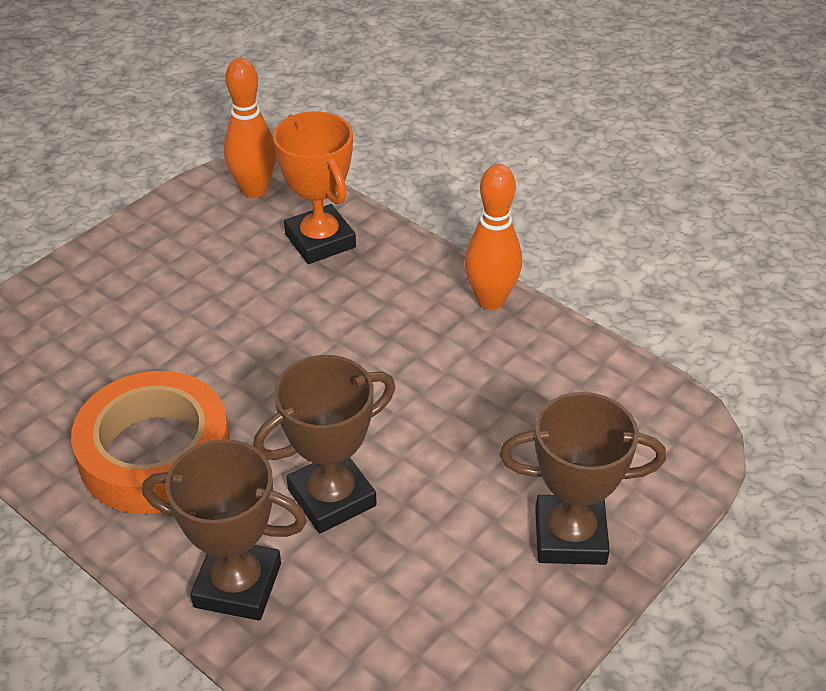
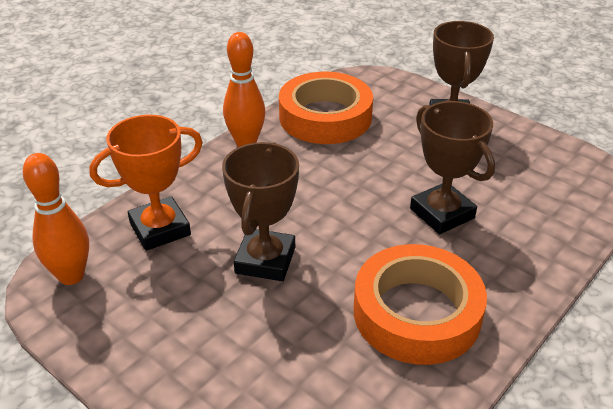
camera: 90 degrees left, 5 degrees down
brown trophy [142,439,307,621] -> brown trophy moved to [222,142,299,281]
none -> orange tape [279,72,373,144]

